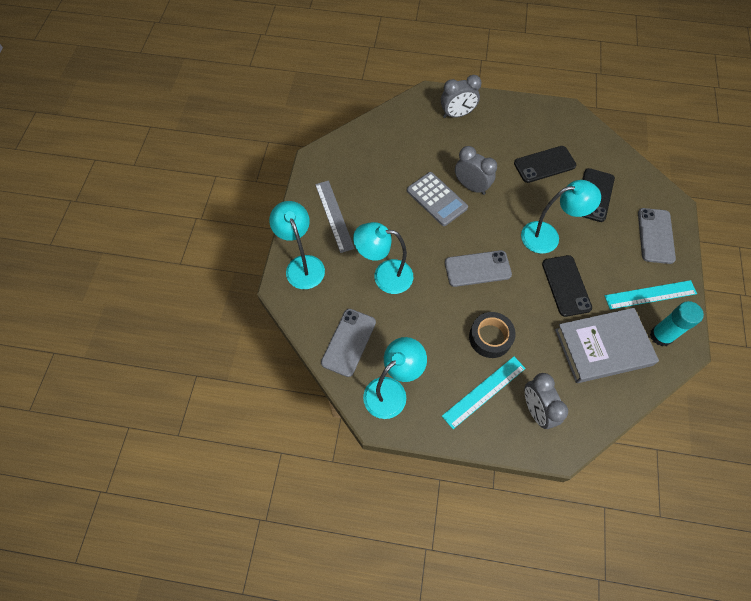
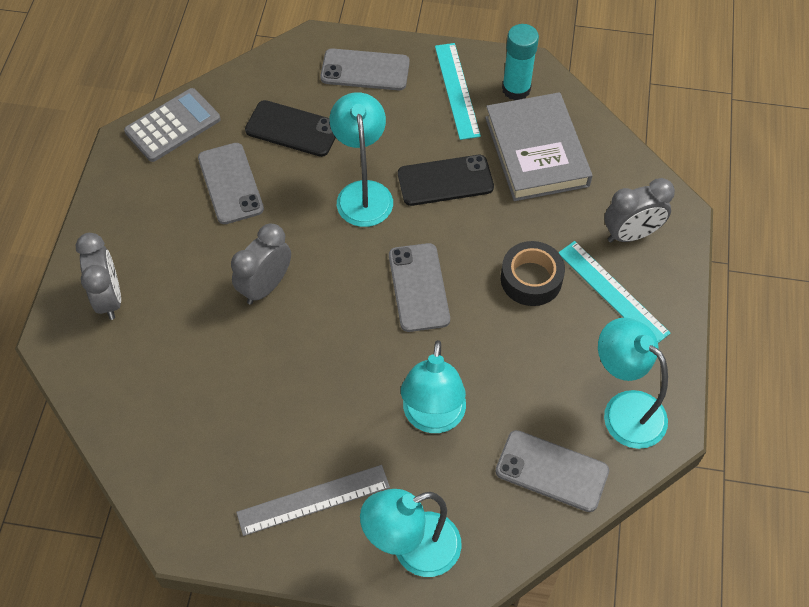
camera: 90 degrees left, 5 degrees down
grey calculator [407,172,468,226] -> grey calculator moved to [124,88,221,162]
black phone [514,146,577,183] -> grey phone [198,143,264,224]

